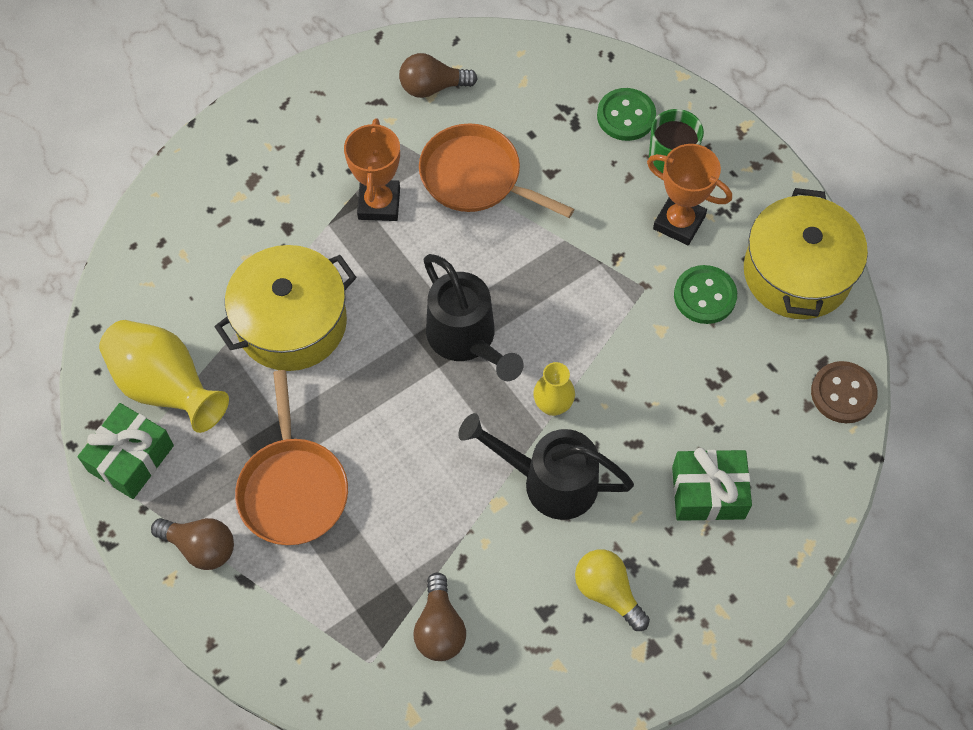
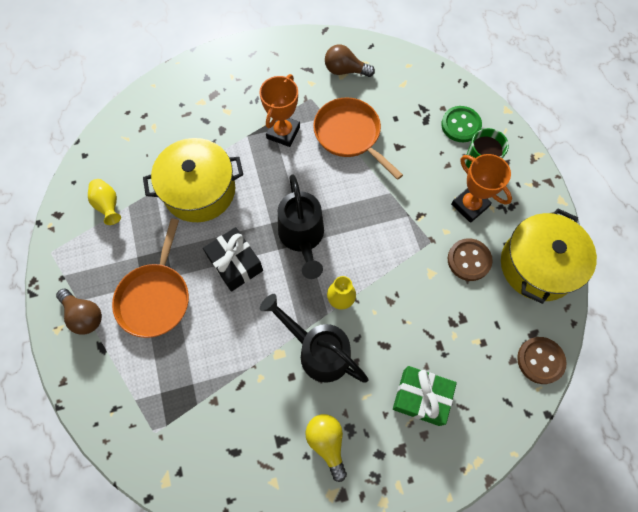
camera: 20 degrees right, 5 degrees up
green gift [78,403,174,499] -> none
yellow vase [99,320,229,433] -> yellow vase [88,179,121,225], size x0.54
brown light bulb [413,573,466,661] -> none
green button [674,265,737,324] -> brown button [448,238,493,281]
none -> black gift [203,227,263,292]

